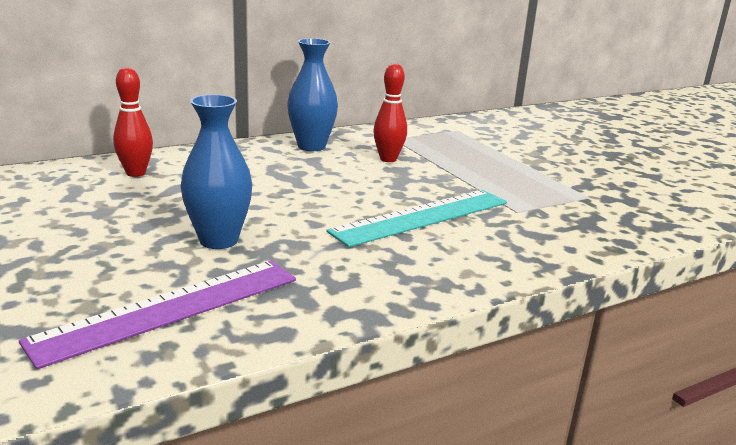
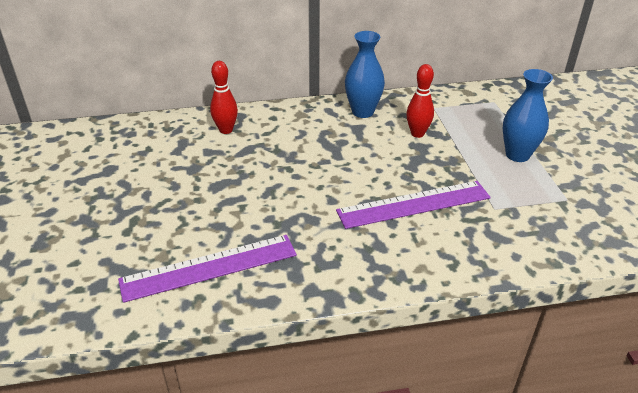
camera: 20 degrees right, 15 degrees up
blue vase [181,94,252,249] -> blue vase moved to [503,69,553,162]
turquoise ruler [326,190,507,247] -> purple ruler [336,181,491,229]

